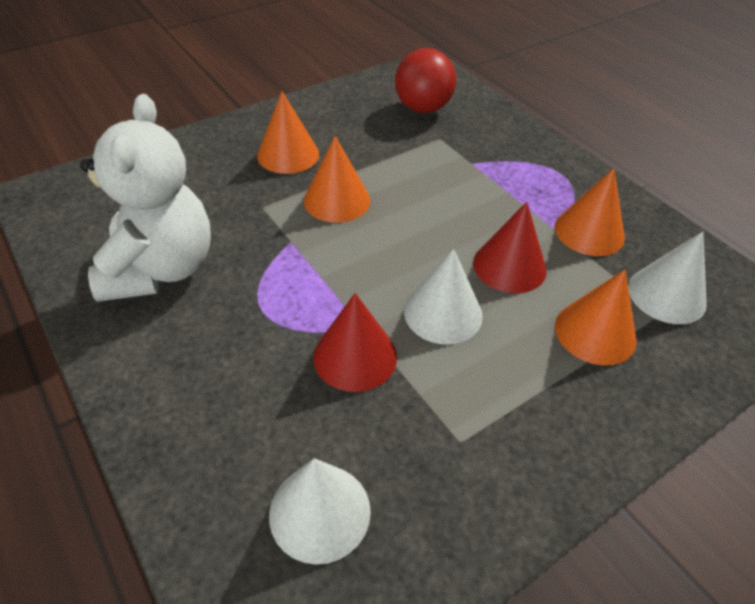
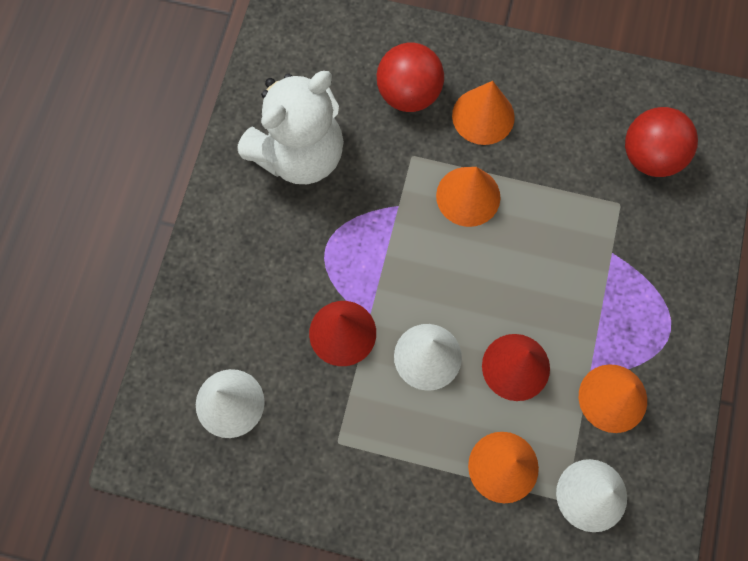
camera: 50 degrees right, 25 degrees up
none -> red ball [377,43,444,112]

